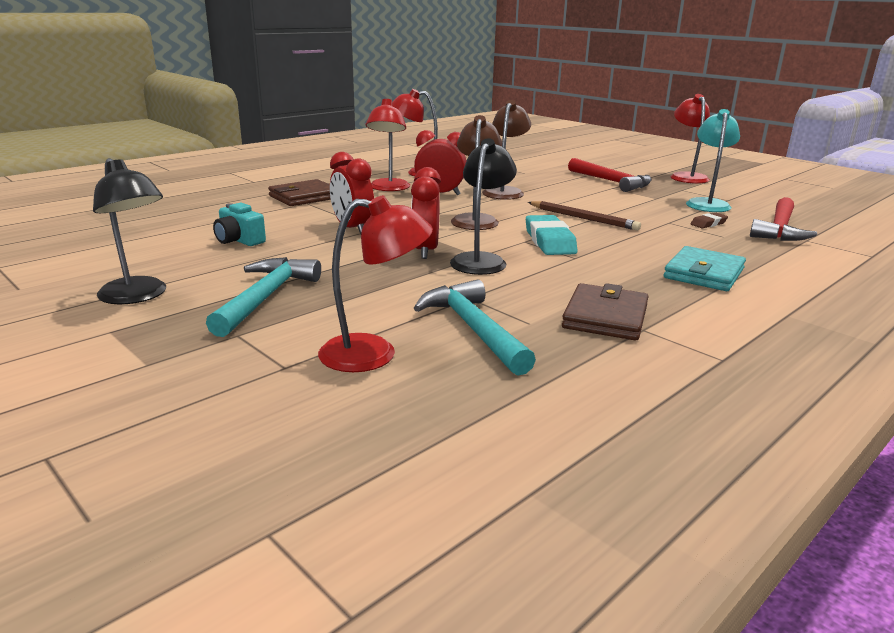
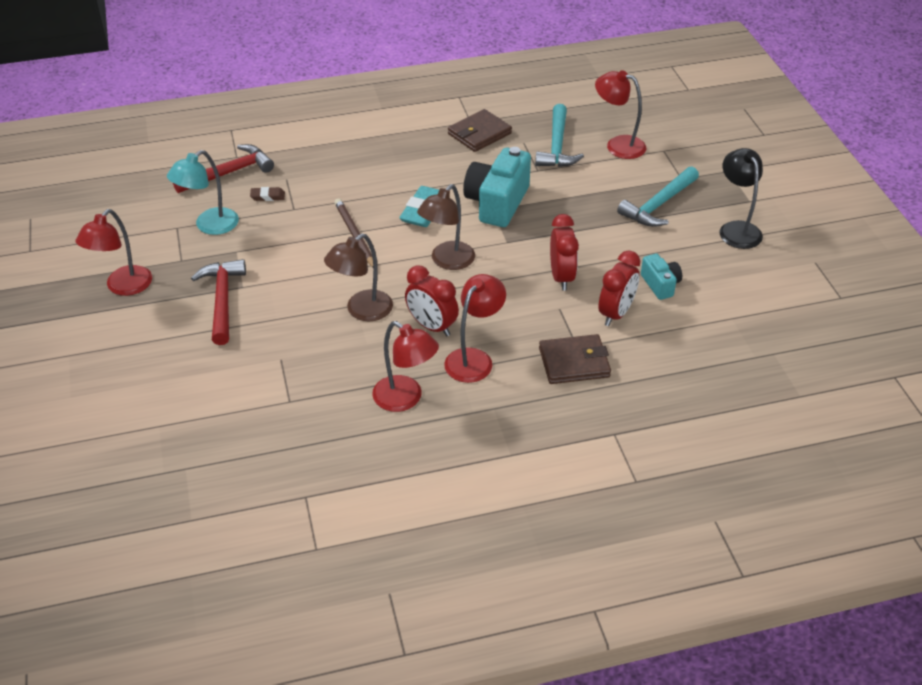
camera: 150 degrees left, 20 degrees up
red clock [411,167,441,259] -> red clock moved to [598,250,640,326]
black lamp [450,138,517,275] -> turquoise camera [463,147,531,227]
turquoise wallet [664,246,746,291] -> none

